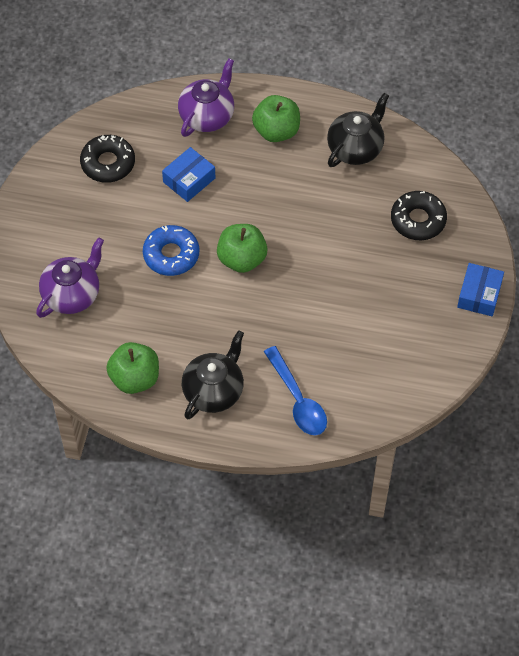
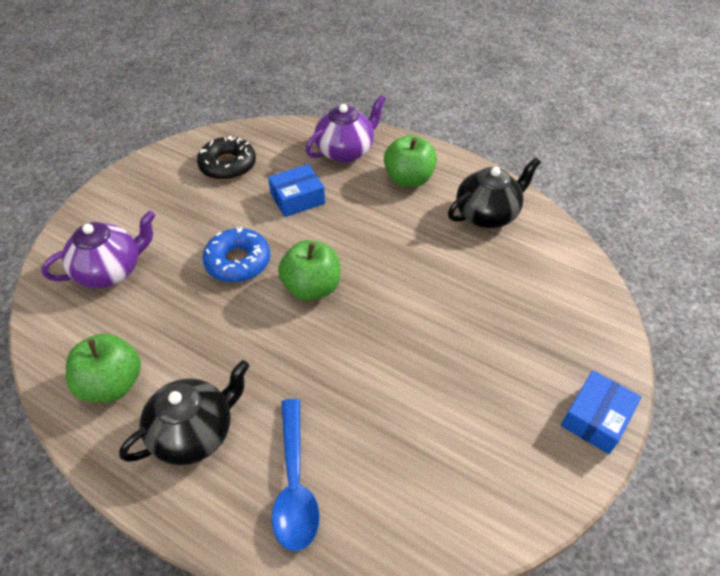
camera: 20 degrees right, 10 degrees down
black donut [391,191,447,240] -> none

